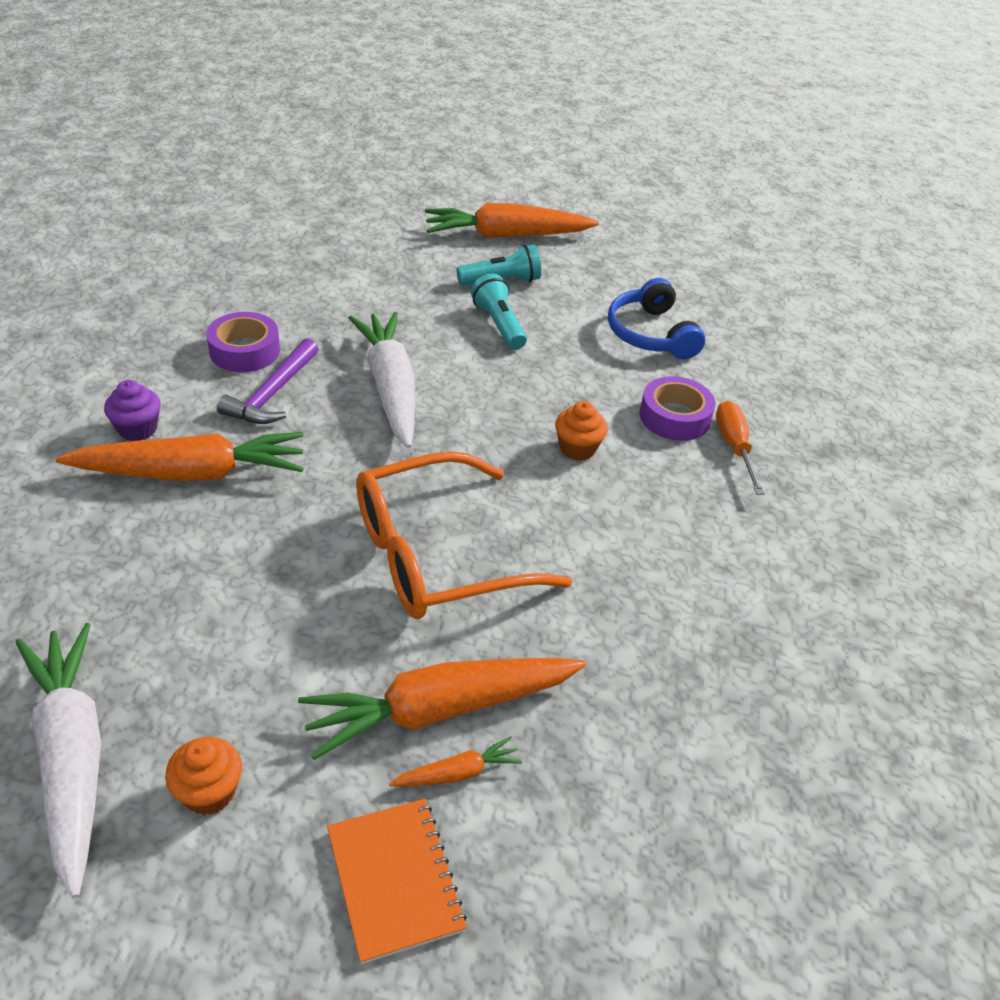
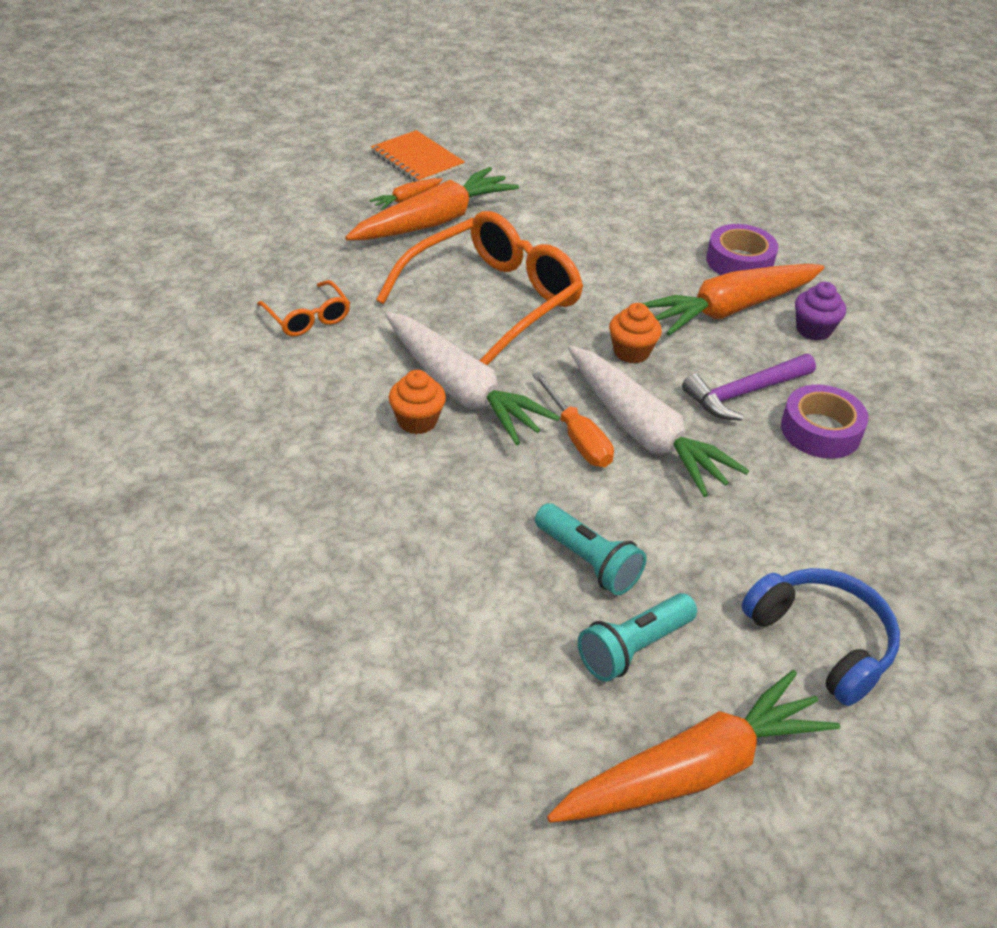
camera: 160 degrees right, 0 degrees up
white carrot [15,623,101,898] -> white carrot moved to [385,312,560,445]
orange cupcake [165,737,242,815] -> orange cupcake moved to [609,303,662,363]
purple hammer [217,338,318,424] -> purple hammer turned 120 degrees counterclockwise [682,354,816,421]
blue headphones [608,278,705,359] -> blue headphones moved to [742,568,900,706]
purple tape [640,376,715,441] -> purple tape moved to [706,224,778,275]
orange screwdriver [716,401,765,495] -> orange screwdriver moved to [532,372,614,467]
none -> orange glasses [257,280,350,336]

